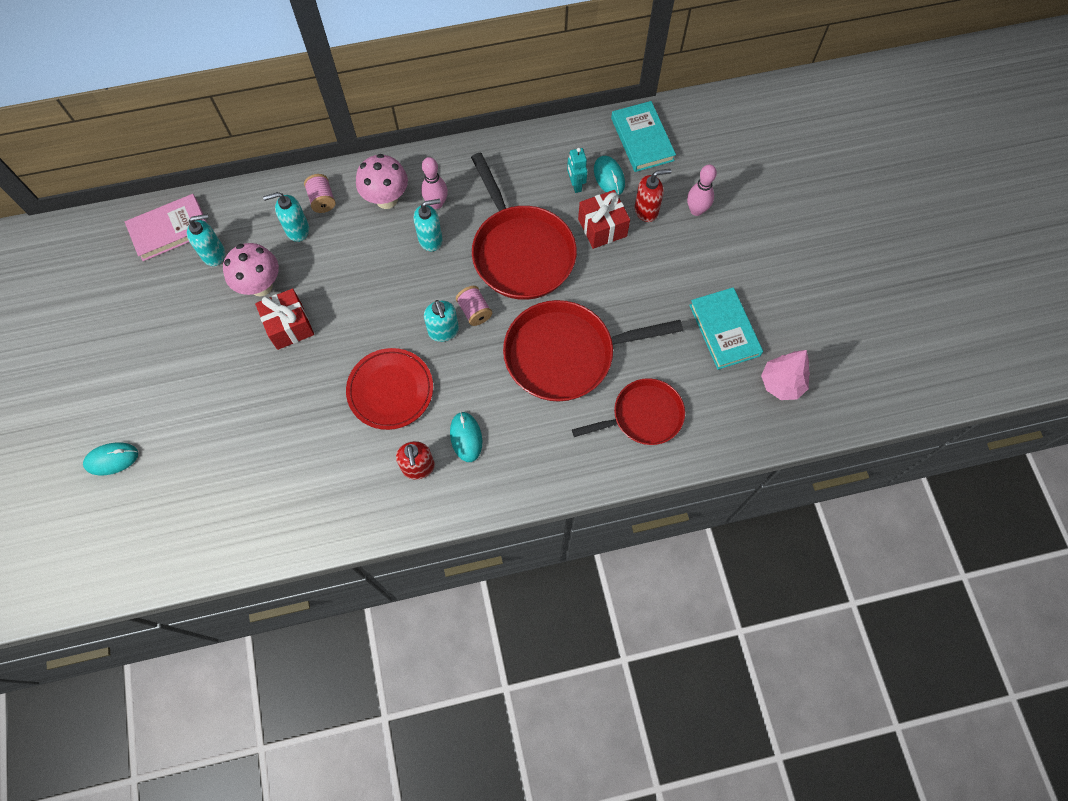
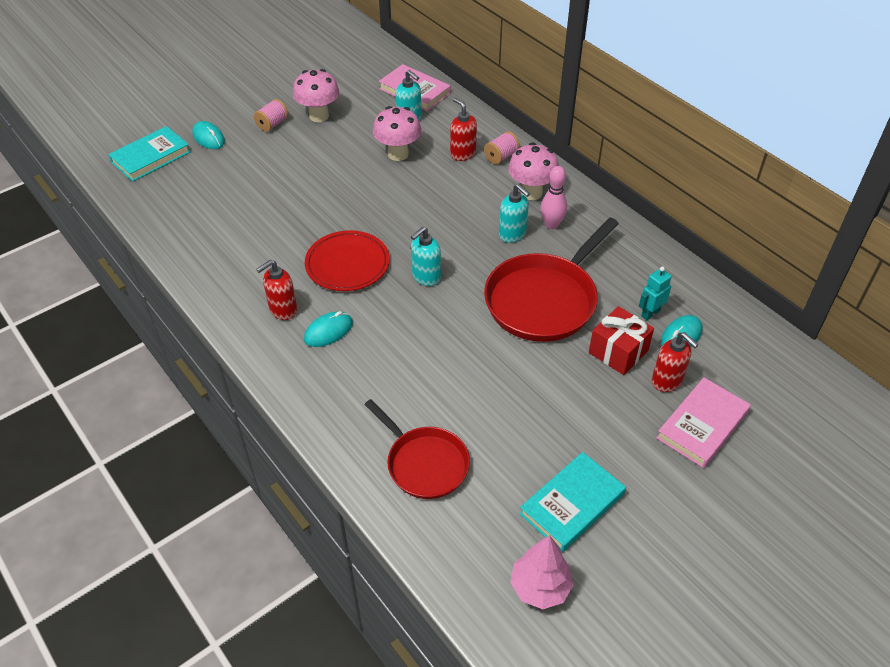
camera: 65 degrees right, 20 degrees down
red gift [255,288,314,350] -> none
turquoise soap dispenser [263,192,309,242] -> red soap dispenser [450,97,477,161]
pink spool [456,286,492,326] -> pink spool moved to [254,99,288,132]
red pan [503,300,683,402] -> none
turquoise book [611,101,676,172] -> turquoise book moved to [108,126,191,182]
pink bowling pin [687,164,717,216] -> pink book [656,377,751,468]
none -> pink mushroom [293,69,339,122]

